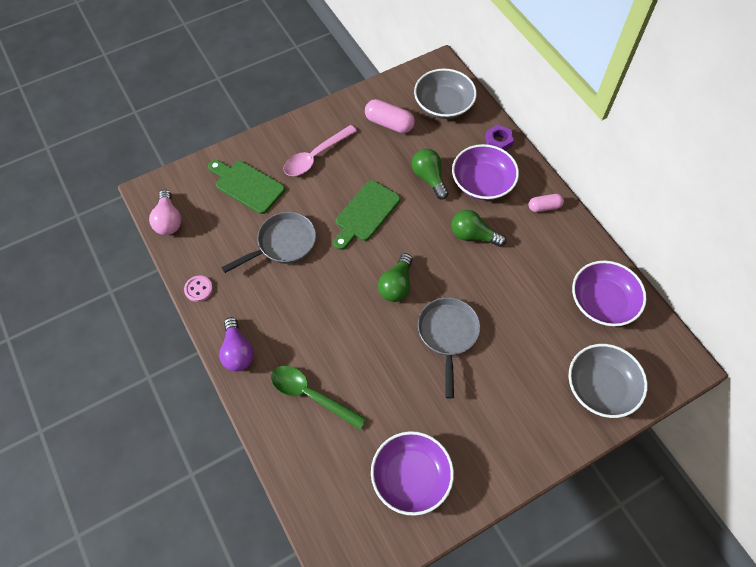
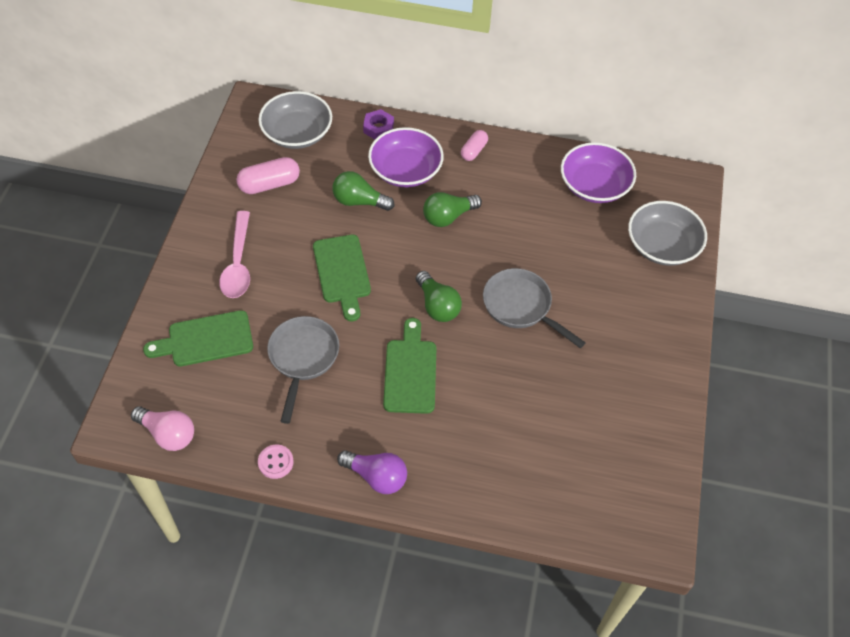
camera: 50 degrees left, 5 degrees down
green spoon [271,366,367,430] -> none
purple bowl [371,431,454,516] -> none
none -> green cutting board [383,318,436,414]

